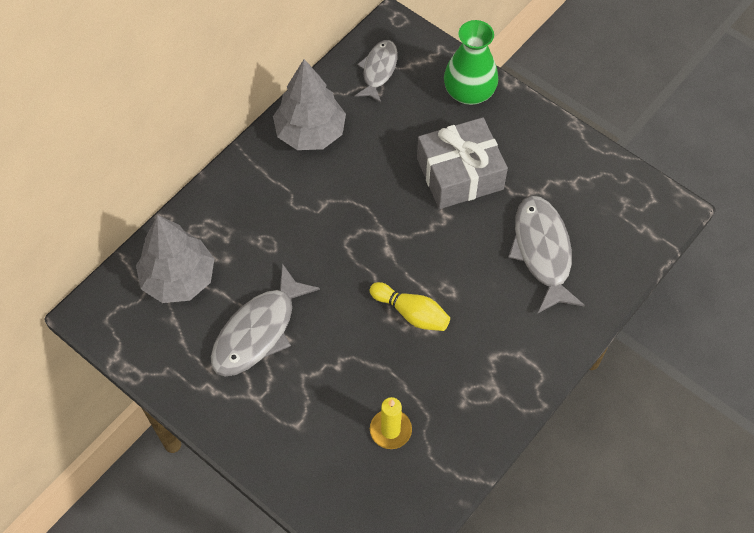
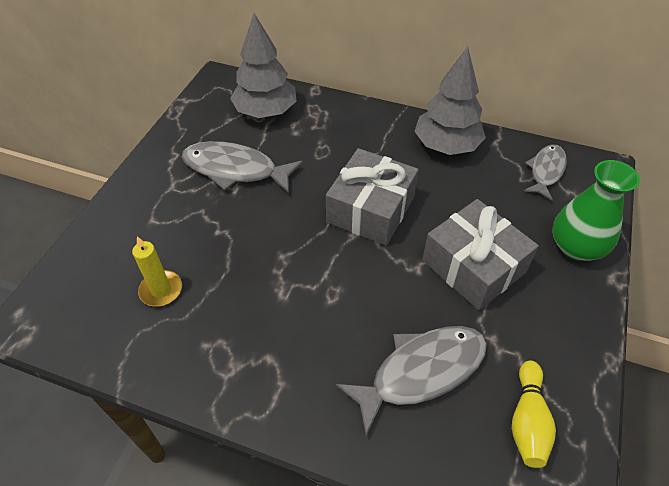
camera: 70 degrees right, 10 degrees down
grey fish [355,40,398,103] -> grey fish turned 60 degrees counterclockwise [524,144,567,201]
yellow bowling pin [369,282,450,331] -> yellow bowling pin moved to [512,361,556,468]
none -> grey gift [326,148,419,246]

